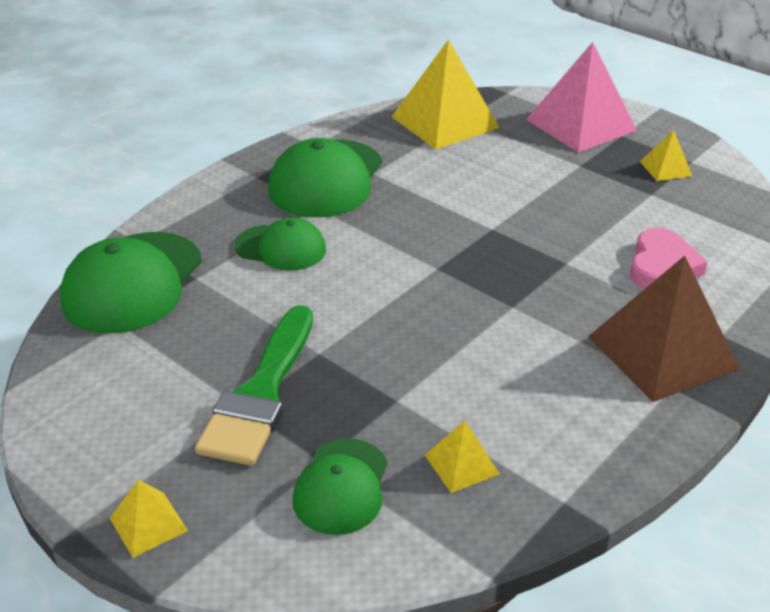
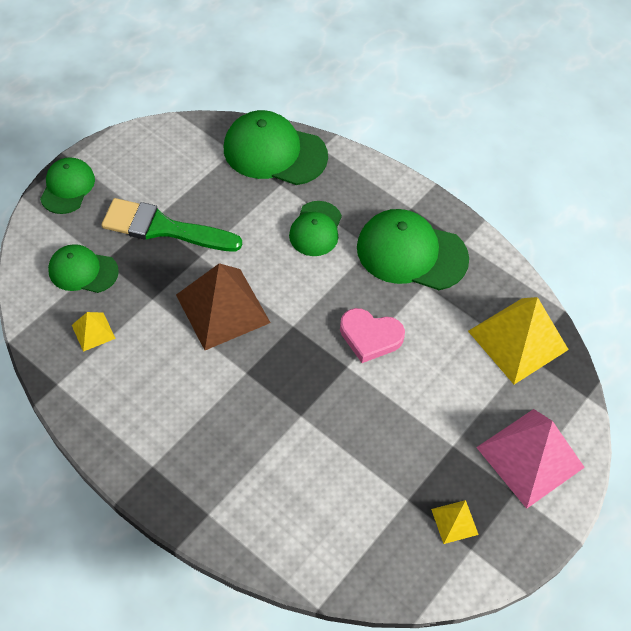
camera: 85 degrees right, 20 degrees up
yellow pyramid [110,480,188,558] -> green cap [40,157,95,214]
brown pyramid [588,256,740,402] -> brown pyramid moved to [176,263,271,350]
pink heart [630,228,708,289] -> pink heart moved to [340,308,405,363]

